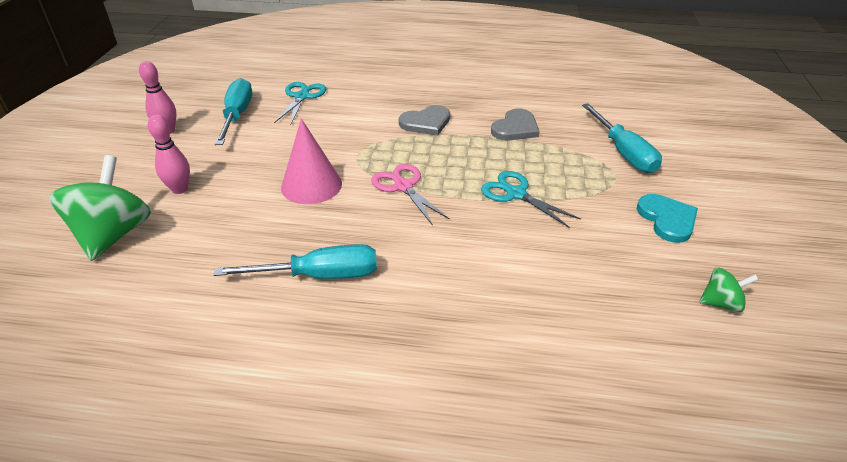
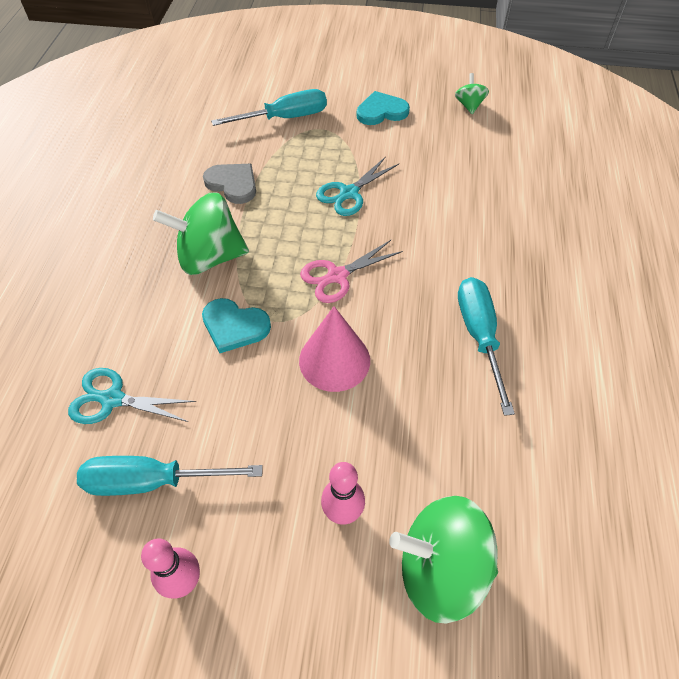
camera: 90 degrees left, 15 degrees up
grey heart [399,105,450,136] -> green spinning top [153,192,249,275]
none -> turquoise heart [202,298,271,353]

